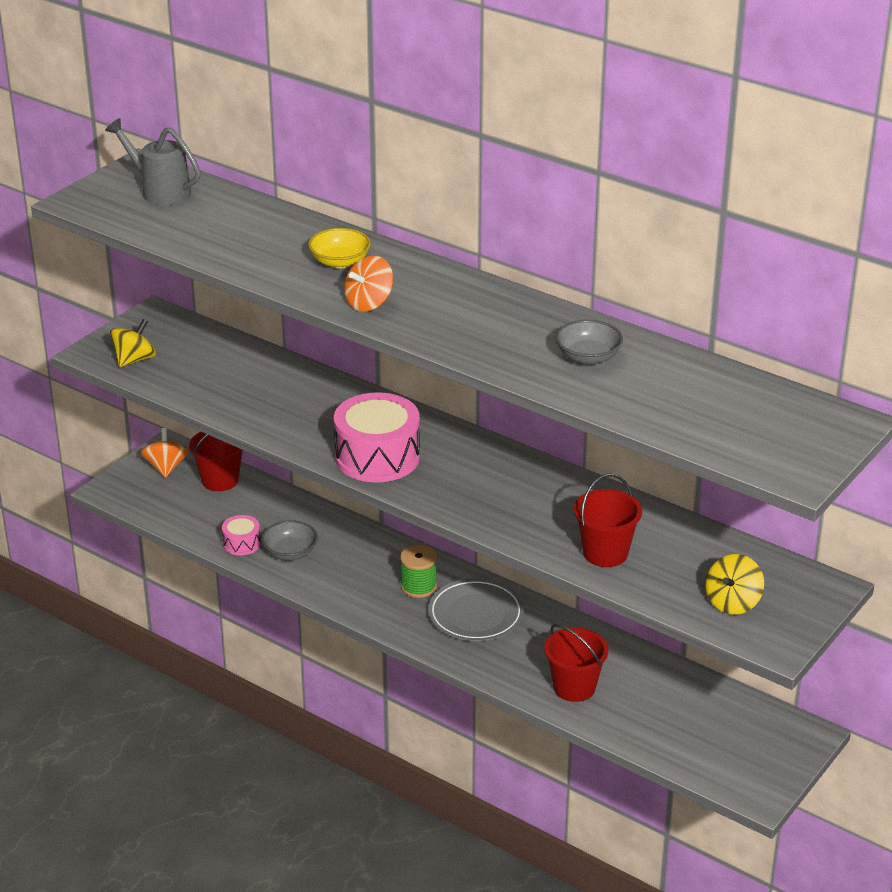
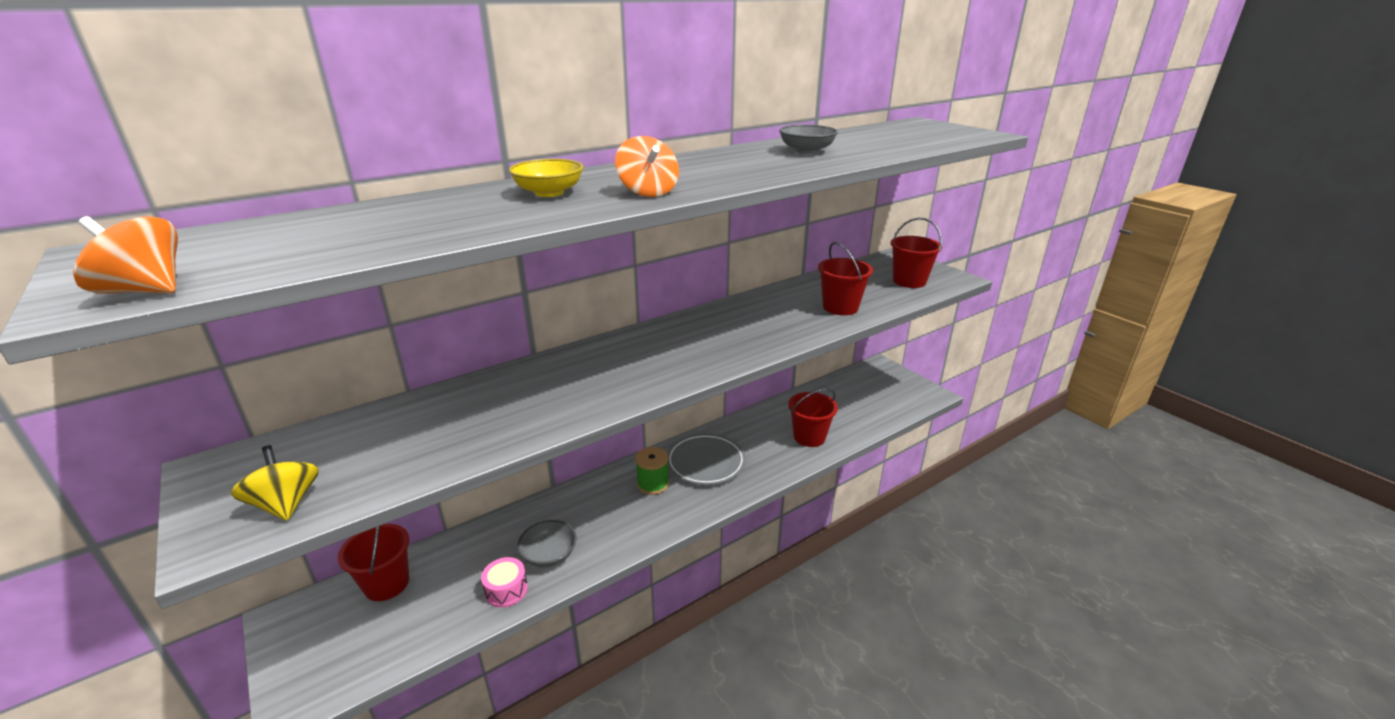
camera: 70 degrees left, 5 degrees down
grey watering can [105,118,201,205] -> none
orange spinning top [141,428,189,478] -> orange spinning top moved to [73,216,178,293]
pink drum [334,392,420,482] -> none
yellow spinning top [705,554,764,615] -> red bucket [891,218,942,288]

